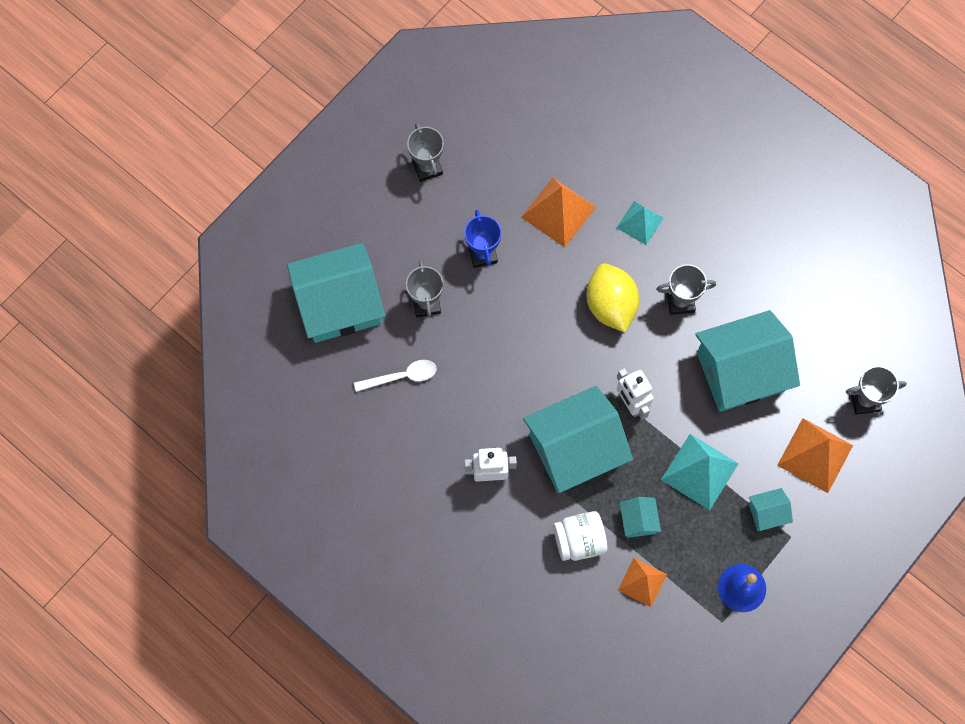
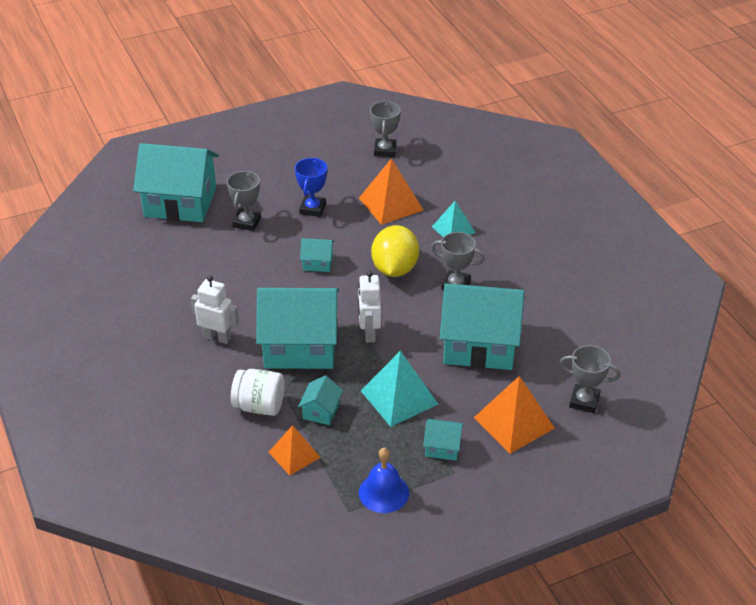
camera: 25 degrees right, 30 degrees down
white spoon [354,360,436,392] -> none
grey trophy [407,123,444,182] -> grey trophy moved to [370,101,401,157]
none -> turquoise house [300,238,334,272]

